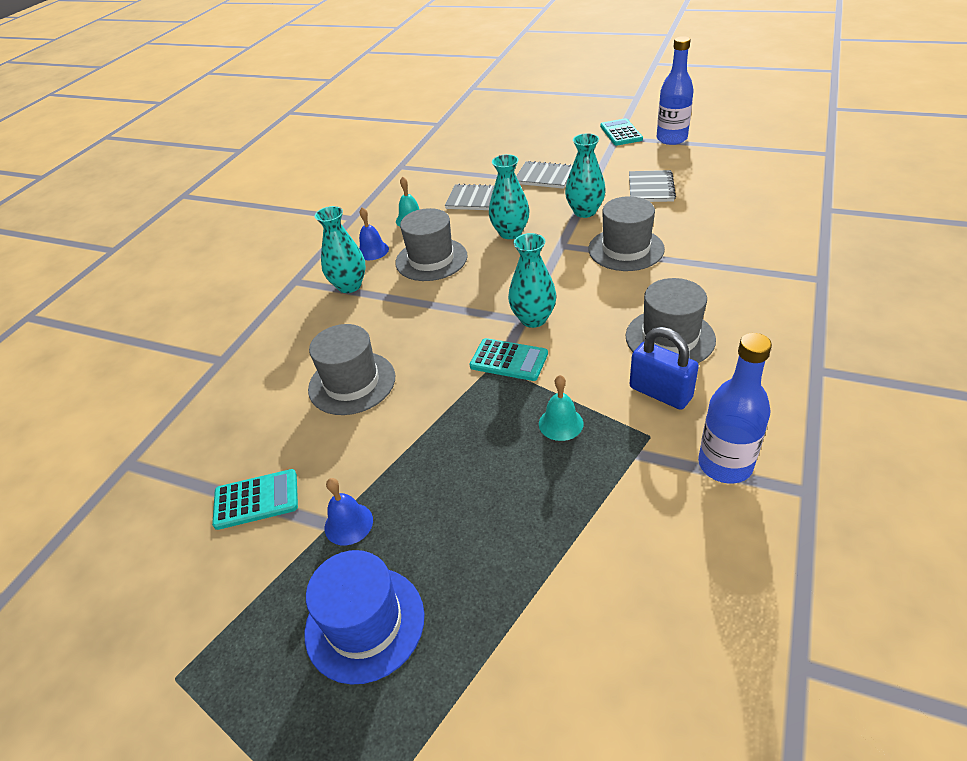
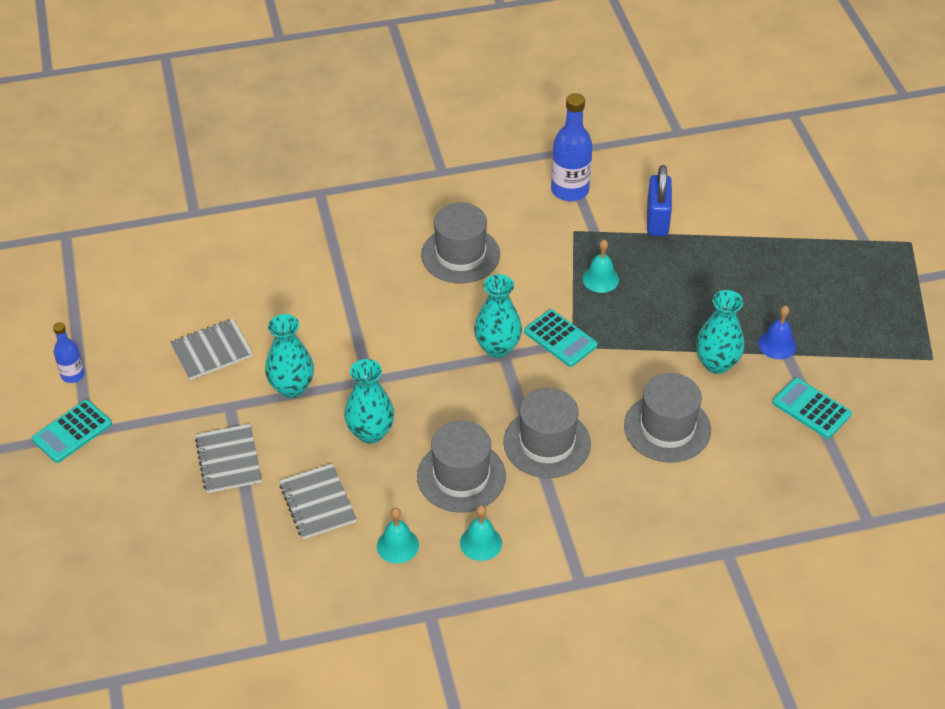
camera: 130 degrees left, 5 degrees up
blue hat [304,550,424,685] -> none
turquoise vase [315,206,366,293] -> turquoise vase moved to [696,290,744,374]
blue bell [359,207,389,260] -> turquoise bell [460,505,502,561]
turquoise calculator [470,338,548,381] -> turquoise calculator turned 150 degrees clockwise [524,309,598,367]
grey hat [588,196,665,271] -> grey hat moved to [503,388,591,478]
blue padlock [630,327,699,410] -> blue padlock moved to [647,165,672,236]
blue bottle [657,36,694,145] -> blue bottle [53,322,85,383], size x0.56

